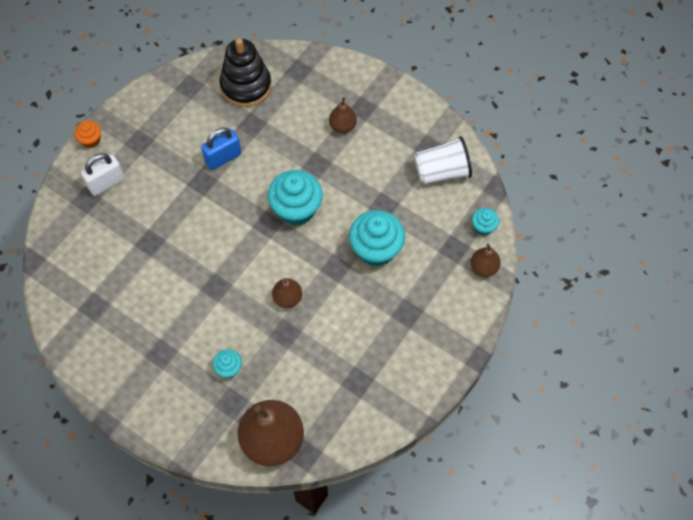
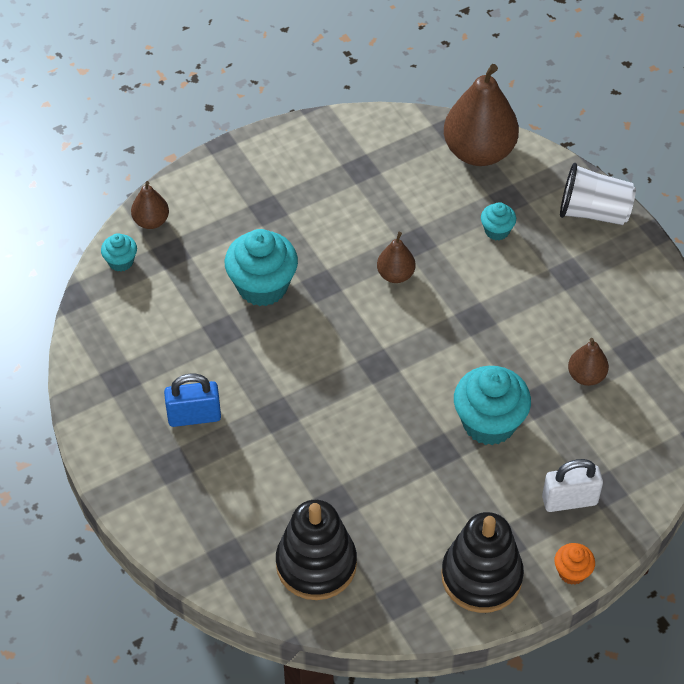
camera: 155 degrees left, 10 degrees down
blue padlock [201,127,241,170] -> blue padlock moved to [164,374,221,427]
turquoise cupcake [268,170,323,226] -> turquoise cupcake moved to [454,366,531,445]
brown pear [329,97,357,133] -> brown pear moved to [568,338,609,386]
white cup [414,136,472,184] -> white cup moved to [560,163,636,225]
none -> black stacking toy [441,512,524,613]

